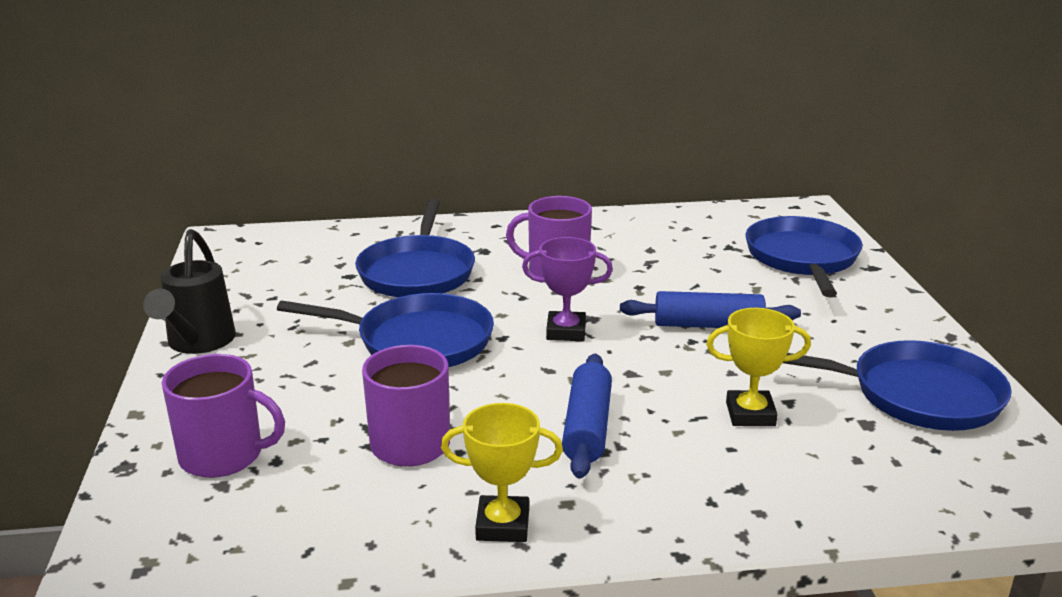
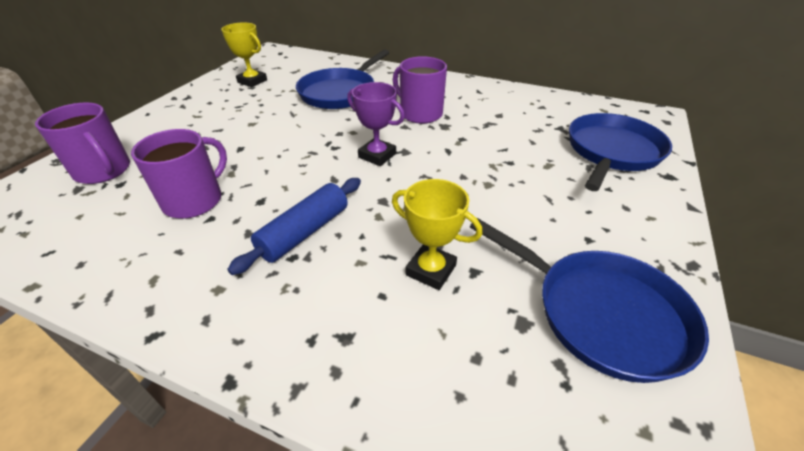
camera: 30 degrees right, 15 degrees up
black watering can [143,229,236,354] -> none
blue pan [277,293,494,367] -> none
yellow trophy [441,403,563,542] -> yellow trophy moved to [221,22,267,87]
blue rolling pin [620,291,801,328] -> none

